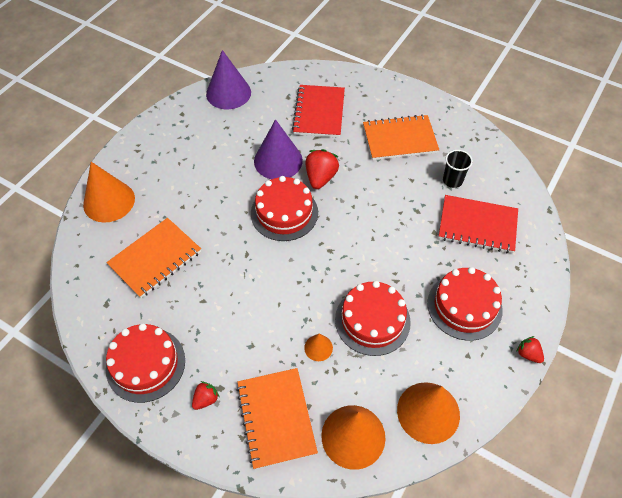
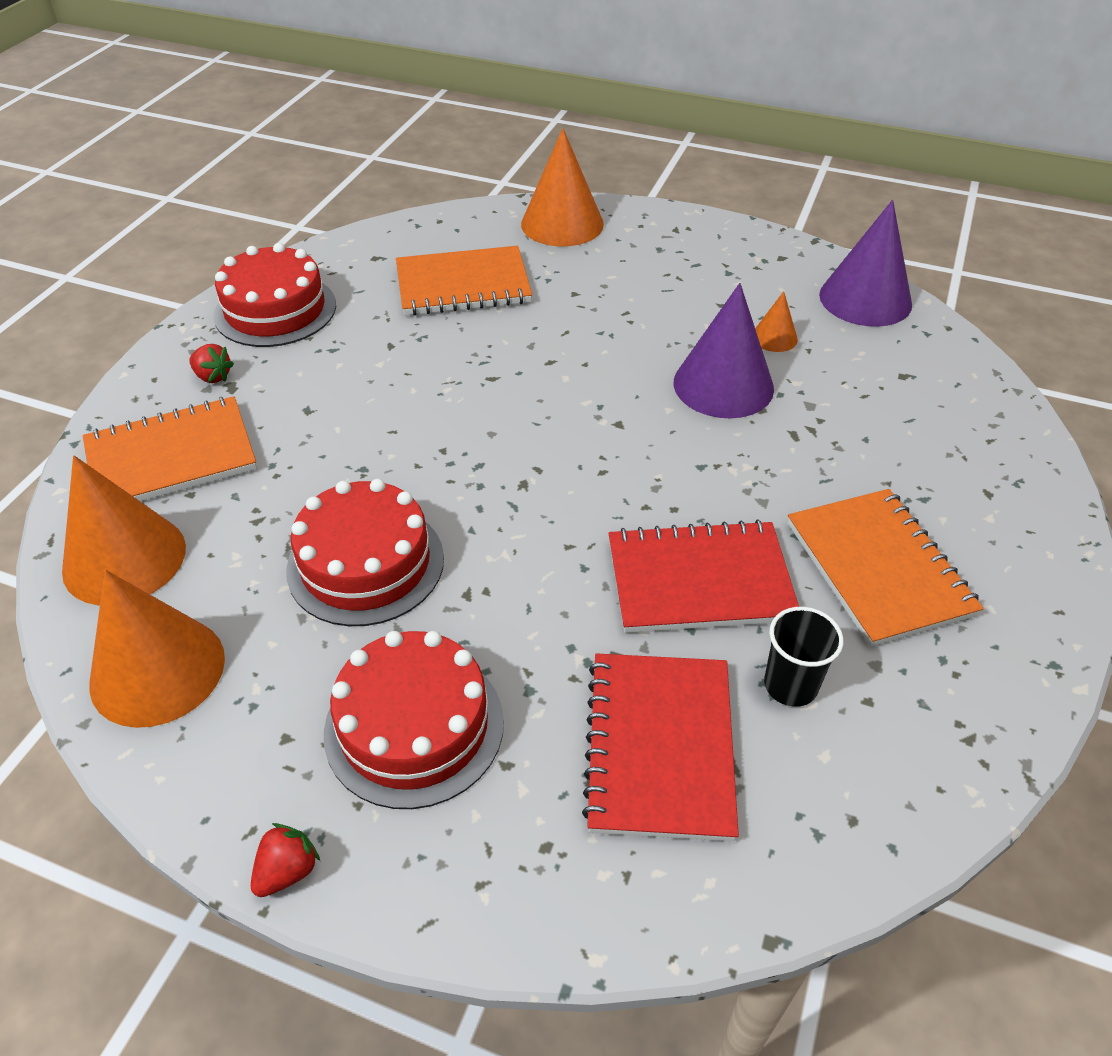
camera: 80 degrees right, 10 degrees down
orange notebook [106,218,201,298] -> orange notebook turned 45 degrees counterclockwise [396,246,532,316]
red cake [251,176,318,241] -> none
red notebook [292,85,345,138] -> red notebook moved to [609,519,799,633]
orange cone [304,334,333,361] -> orange cone moved to [755,291,798,352]
red strawberry [306,149,339,189] -> none

